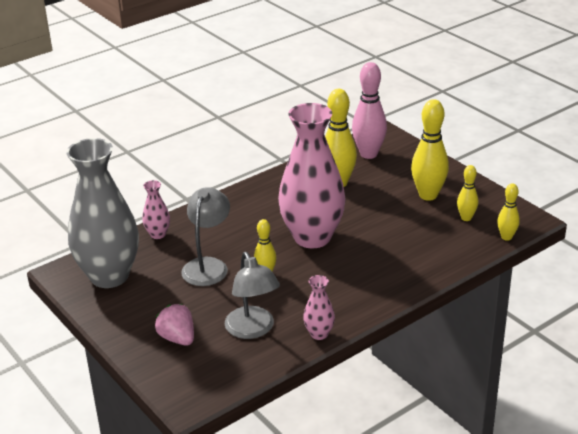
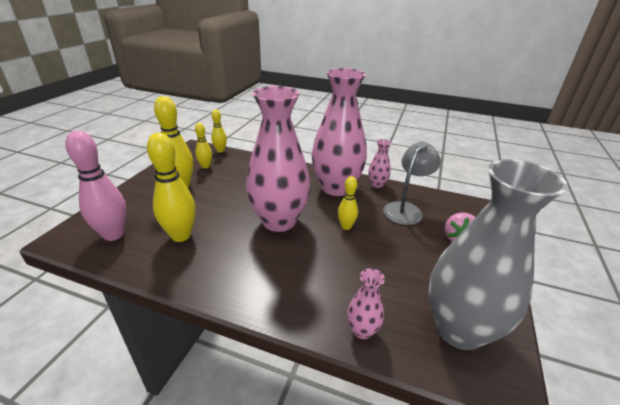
camera: 125 degrees left, 0 degrees up
grey lamp [181,187,230,286] -> none
none -> pink vase [312,68,367,196]

